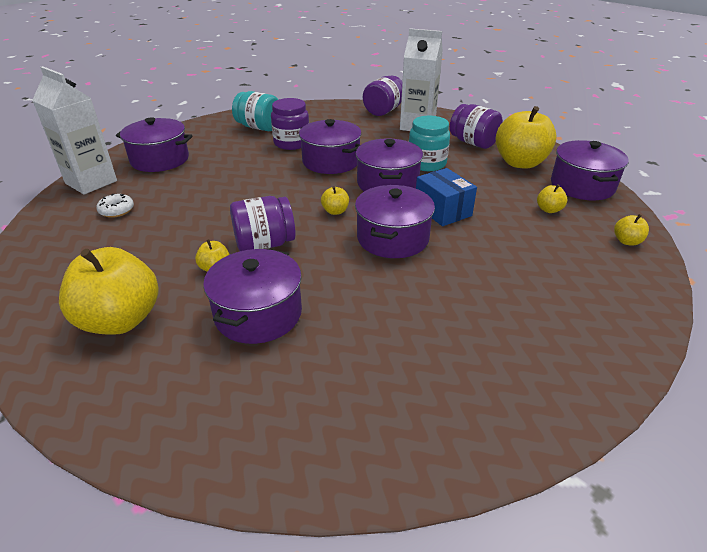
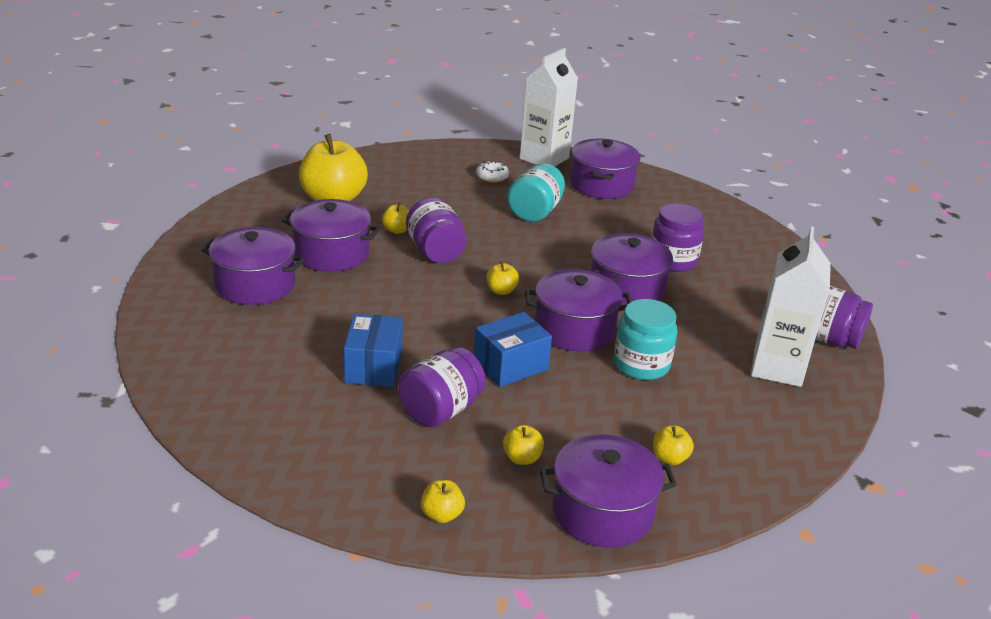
camera: 85 degrees right, 5 degrees down
turquoise jar [232,91,278,131] -> turquoise jar moved to [507,163,565,222]
purple pot [355,185,435,258] -> purple pot moved to [201,227,305,305]
purple jar [450,104,503,149] -> purple jar moved to [398,347,486,427]
yellow apple [496,106,557,169] -> yellow apple [653,426,694,465], size x0.43
none -> blue box [344,314,403,387]

